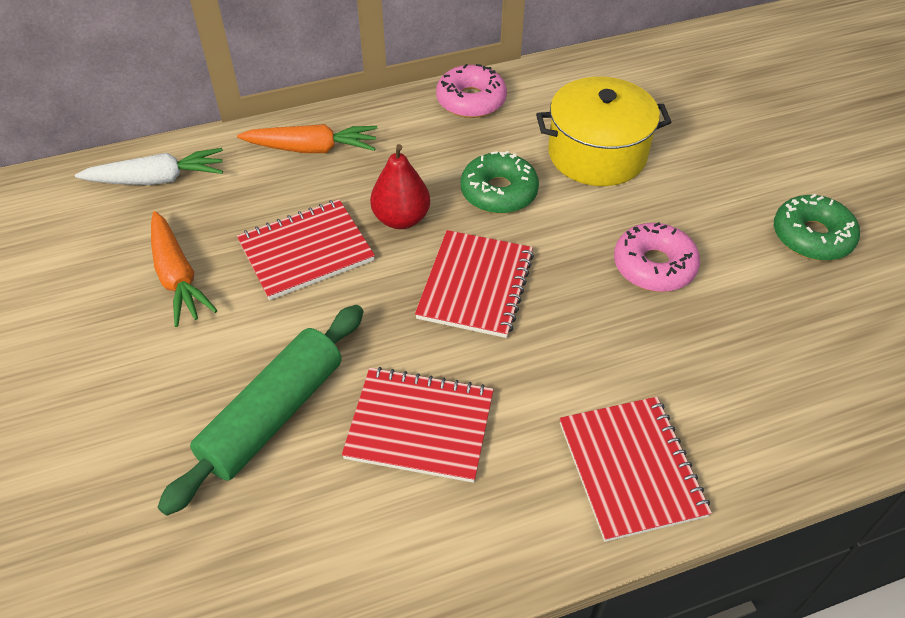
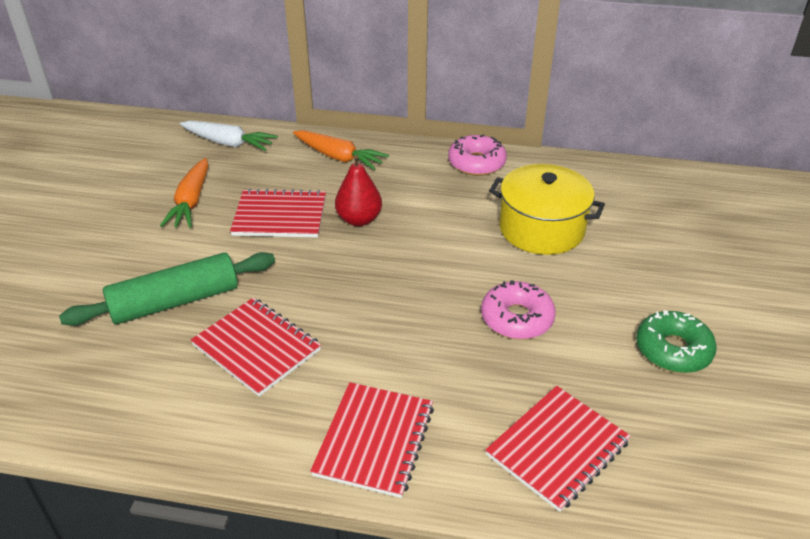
camera: 30 degrees right, 10 degrees down
red notebook [415,230,534,338] -> red notebook moved to [485,386,631,512]
green donut [461,151,539,214] -> none

